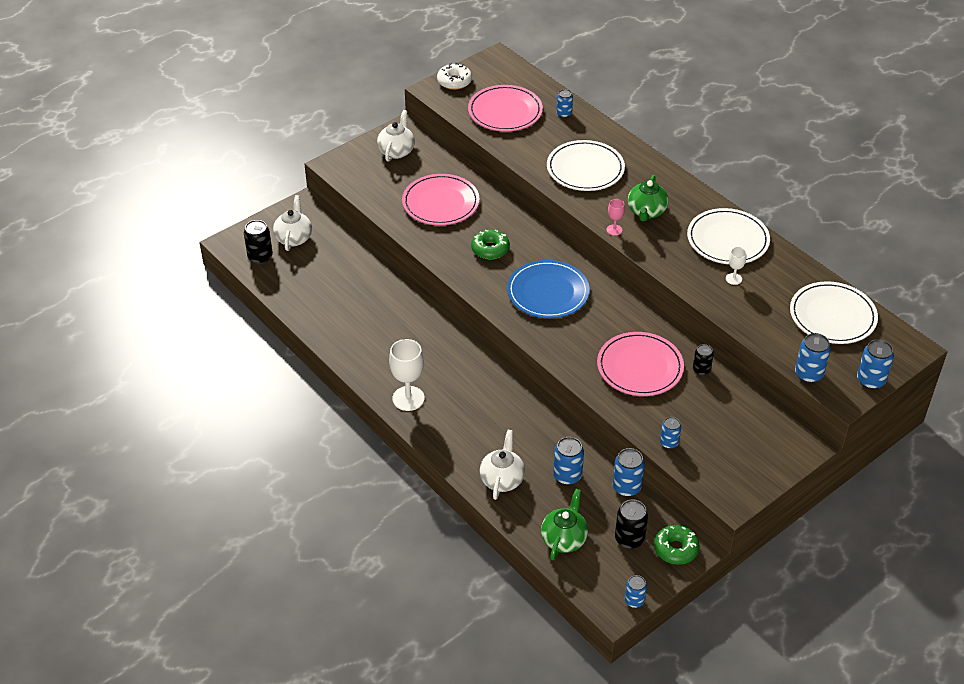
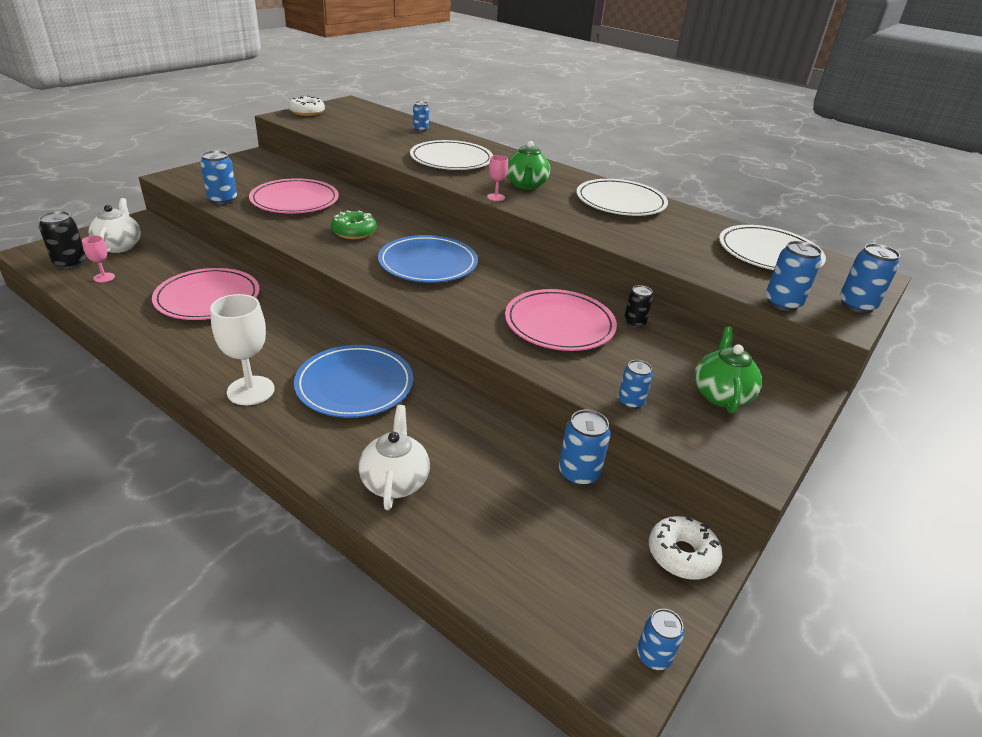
camera: 15 degrees left, 10 degrees down
white teapot [377,110,415,162] -> none
pink plate [468,85,543,132] -> pink plate moved to [152,268,260,320]
green teapot [541,489,588,560] -> green teapot moved to [694,326,762,413]
blue can [553,437,584,485] -> blue can moved to [200,150,237,205]
black can [615,499,648,549] -> none
green donut [654,525,699,565] -> white donut [649,516,723,580]
white goblet [726,247,747,285] -> none
none -> pink goblet [82,236,115,282]
none -> blue plate [294,345,413,418]

